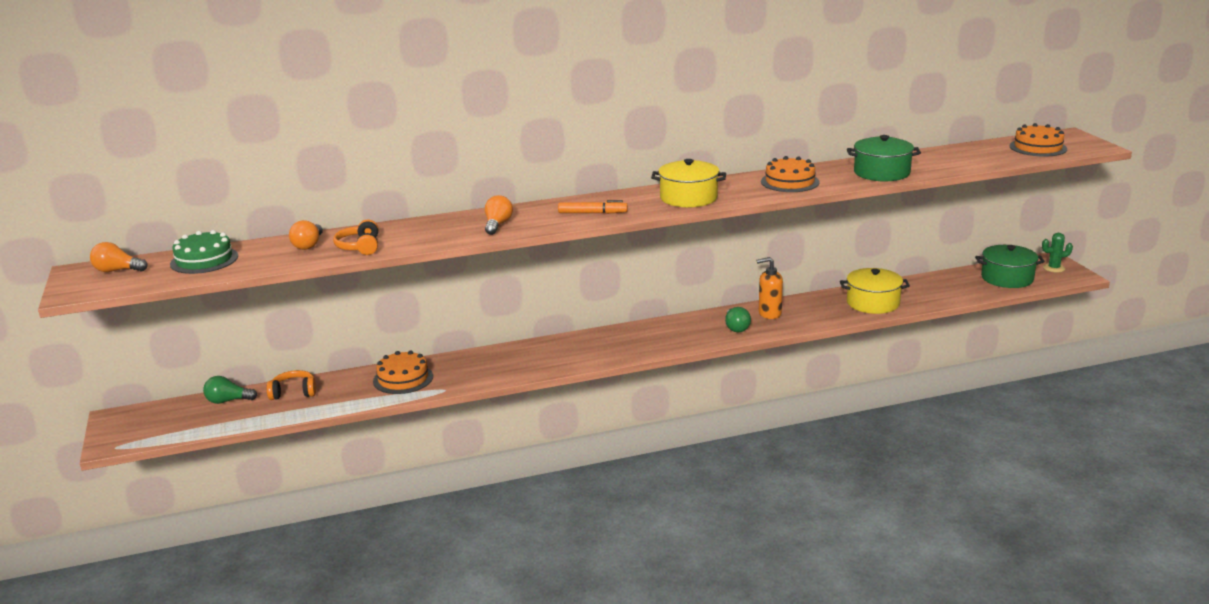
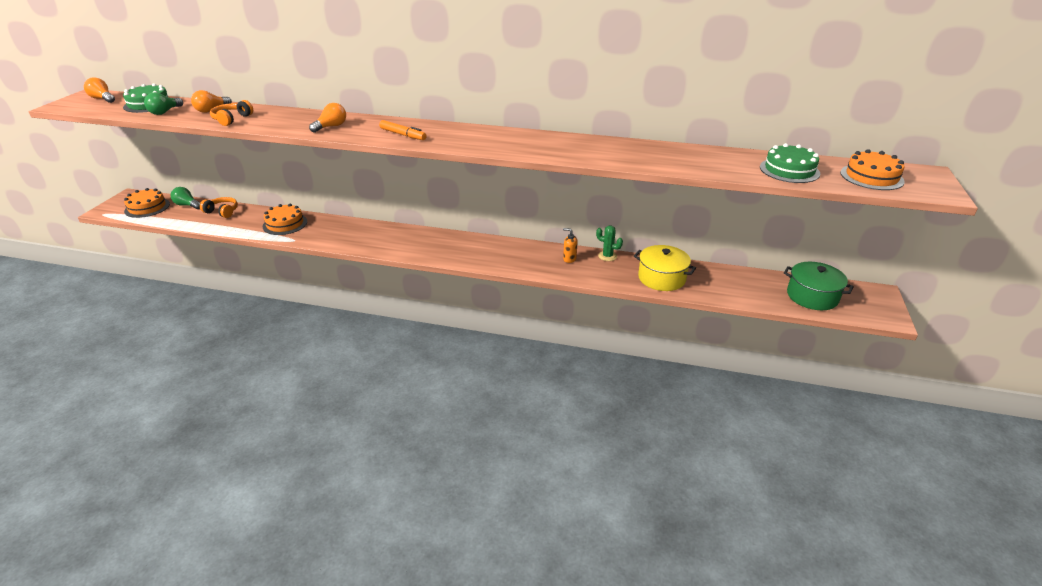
camera: 30 degrees right, 10 degrees up
yellow pot [651,159,726,207] -> none
green light bulb [725,307,751,332] -> green light bulb moved to [144,92,183,115]
orange soap dispenser [757,257,783,319] -> orange soap dispenser [563,228,578,263], size x0.66
orange cake [761,156,820,192] -> orange cake moved to [124,188,170,218]
green pot [847,135,921,181] -> none
green cactus [1042,233,1073,272] -> green cactus moved to [596,225,623,261]
none -> green cake [760,143,820,183]

